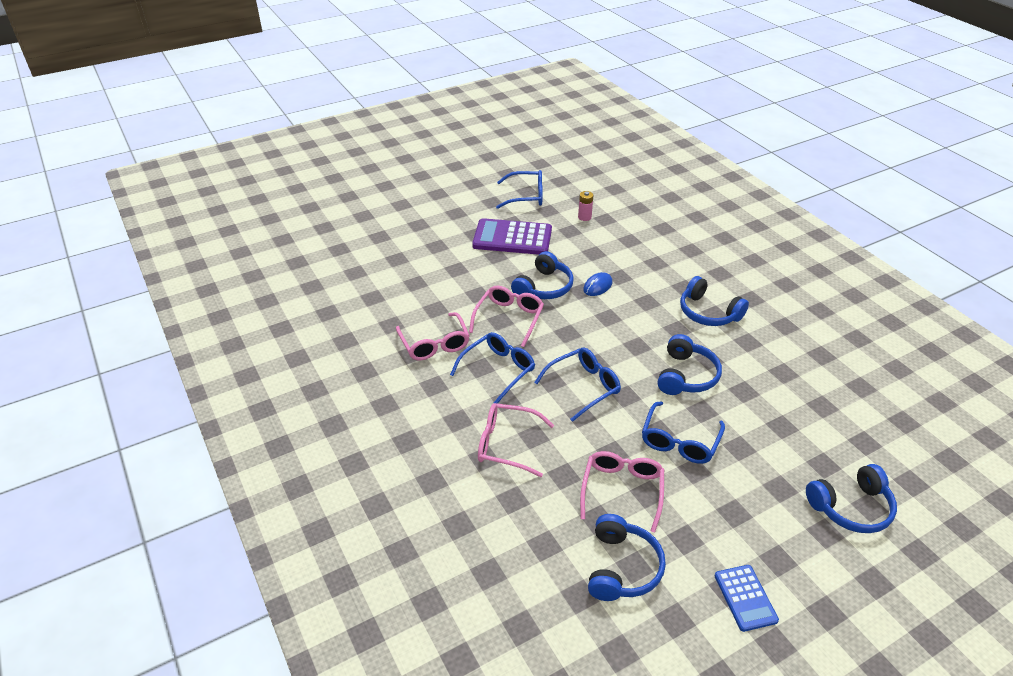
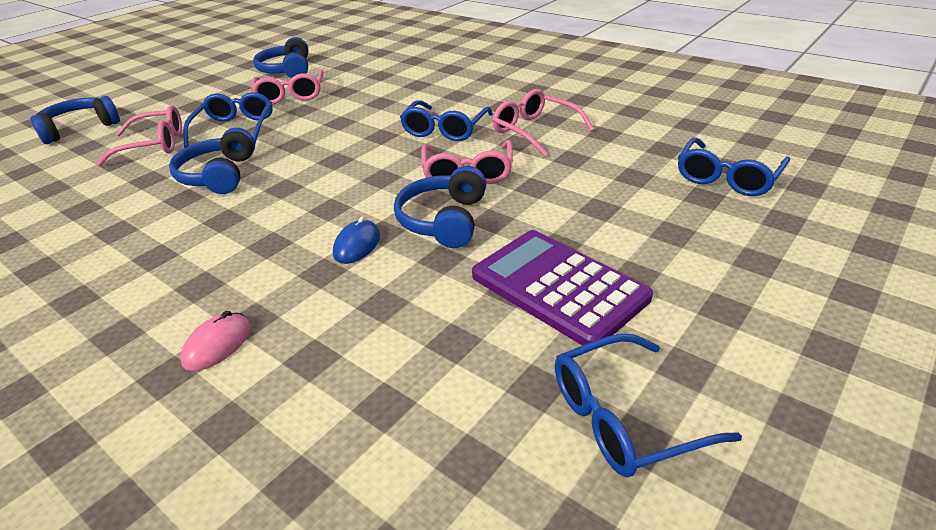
camera: 160 degrees right, 5 degrees down
purple calculator [472,218,552,255] -> purple calculator turned 120 degrees counterclockwise [472,230,653,346]
pink glasses [478,403,554,477] -> pink glasses moved to [96,105,182,167]
blue glasses [534,347,621,422] -> blue glasses moved to [678,138,790,196]
pink battery [578,191,593,221] -> none
blue headphones [680,276,749,326] -> none
blue calculator [715,565,779,632] -> none
none -> pink mouse [180,311,251,371]

